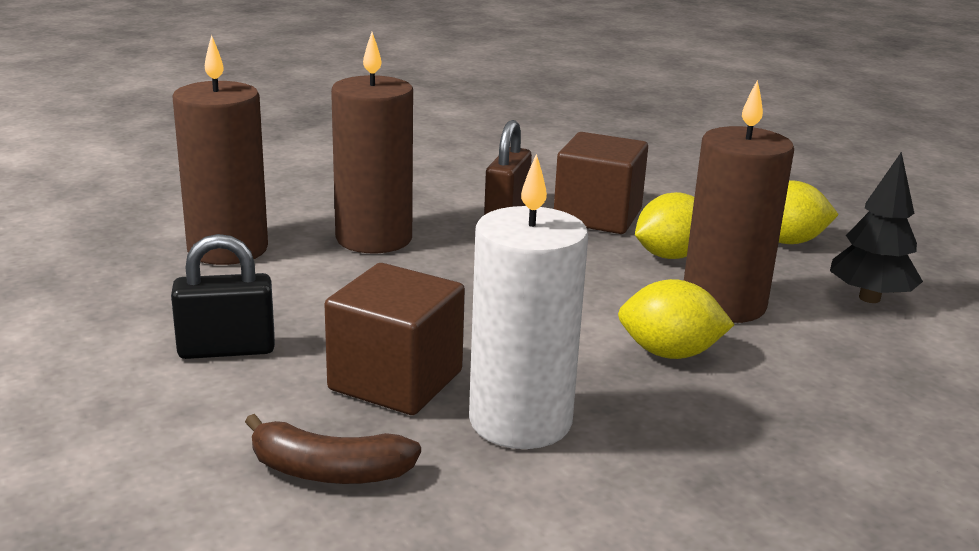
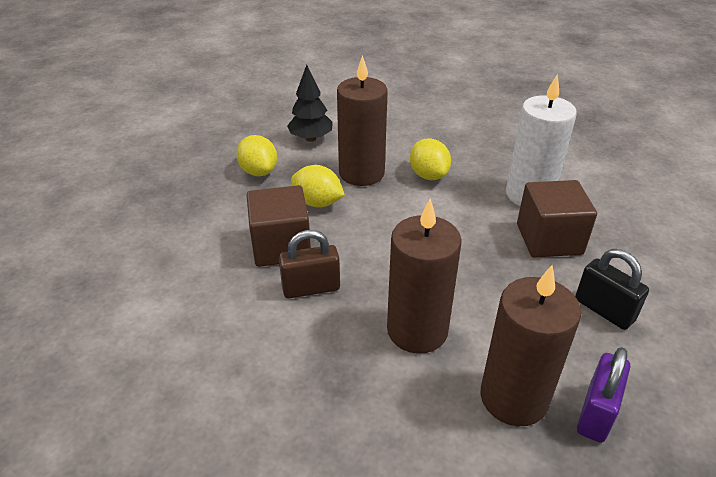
camera: 120 degrees left, 15 degrees up
brown banana [245,414,421,484] -> none
none -> purple padlock [577,347,630,443]

